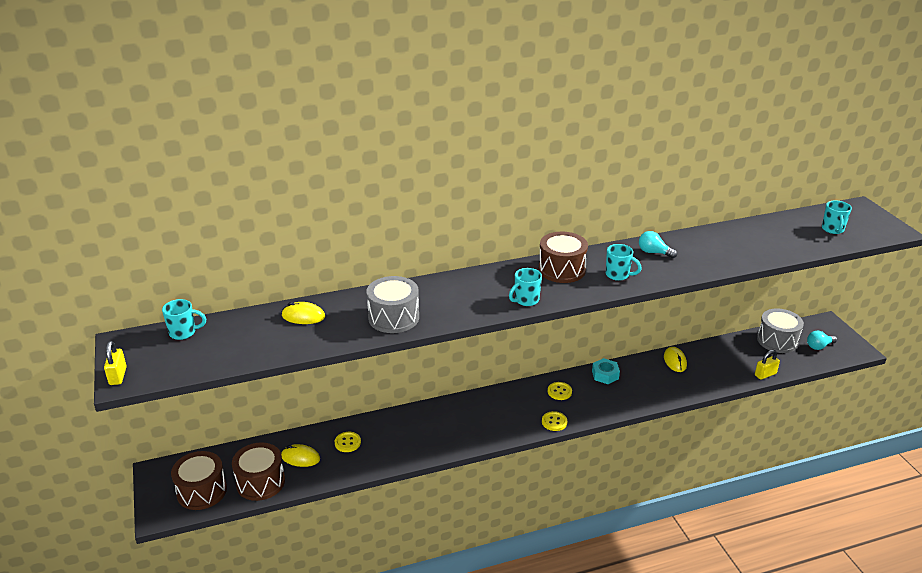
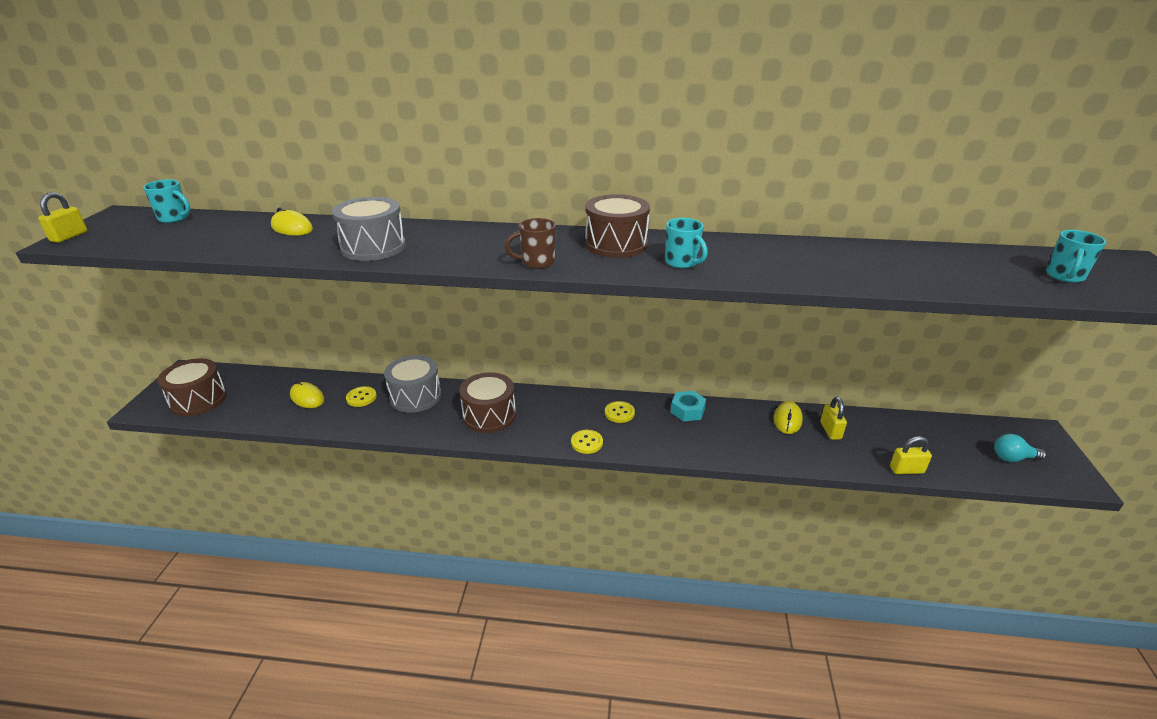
camera: 25 degrees right, 0 degrees up
brown drum [232,442,285,501] -> brown drum moved to [459,372,516,433]
turquoise mug [509,268,542,306] -> brown mug [505,218,556,269]
turquoise light bulb [639,231,677,258] -> none
grey drum [757,309,804,353] -> grey drum moved to [384,355,441,413]
none -> yellow padlock [820,397,847,440]

